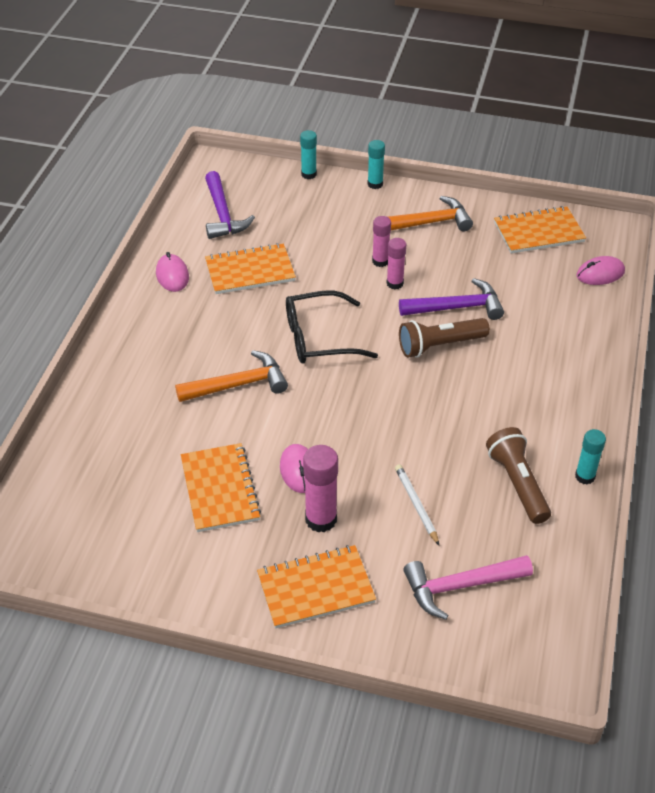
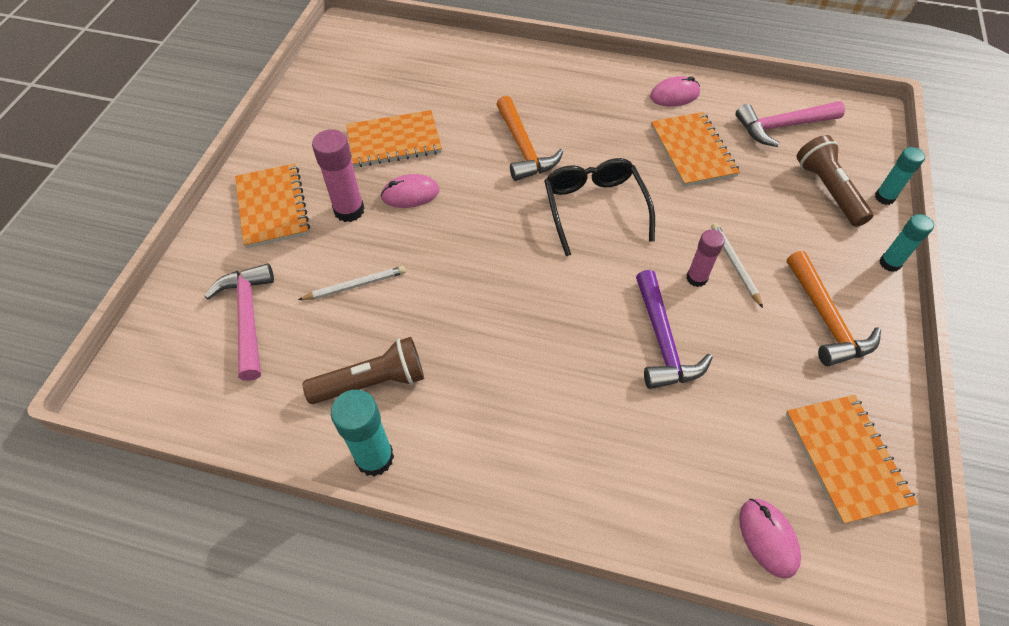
camera: 90 degrees right, 10 degrees up
purple hammer [205,171,255,239] -> pink hammer [736,101,845,147]
pink glue stick [372,216,391,267] -> white pencil [711,223,763,308]
brown flashlight [399,318,490,358] -> brown flashlight moved to [796,135,873,227]
turquoise glue stick [575,429,606,484] -> turquoise glue stick [331,390,394,477], size x1.55

